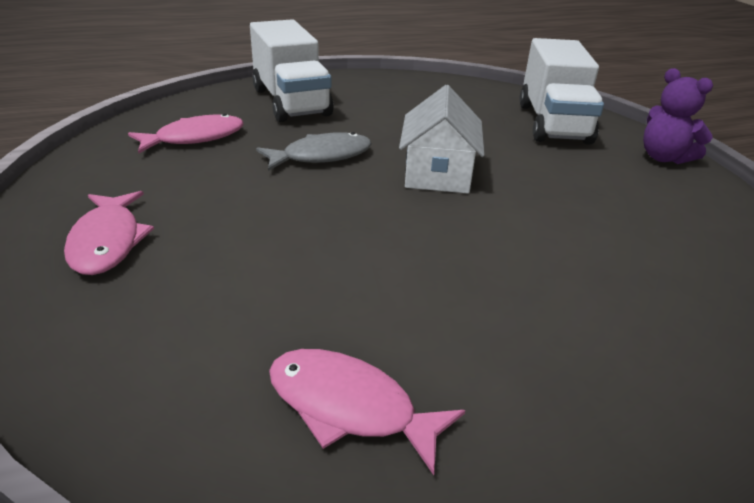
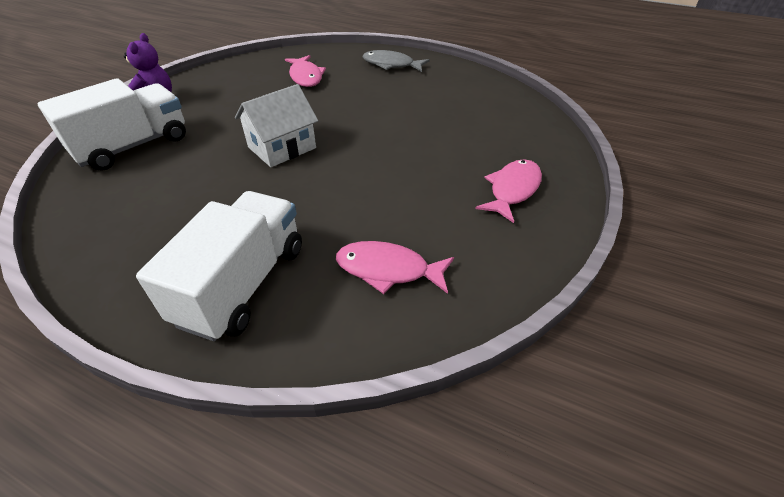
camera: 135 degrees left, 10 degrees up
grey fish [256,132,372,171] -> grey fish moved to [363,50,430,72]
pink fish [269,349,465,475] -> pink fish moved to [285,55,326,87]

